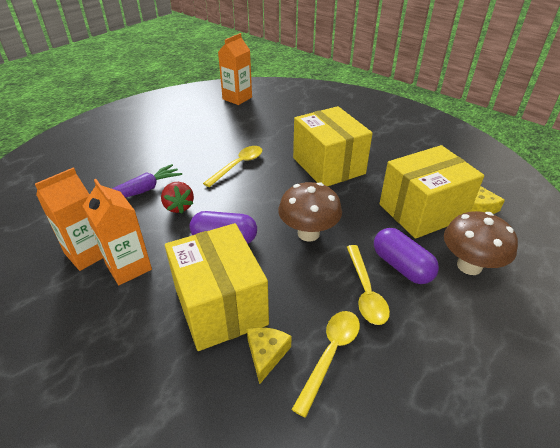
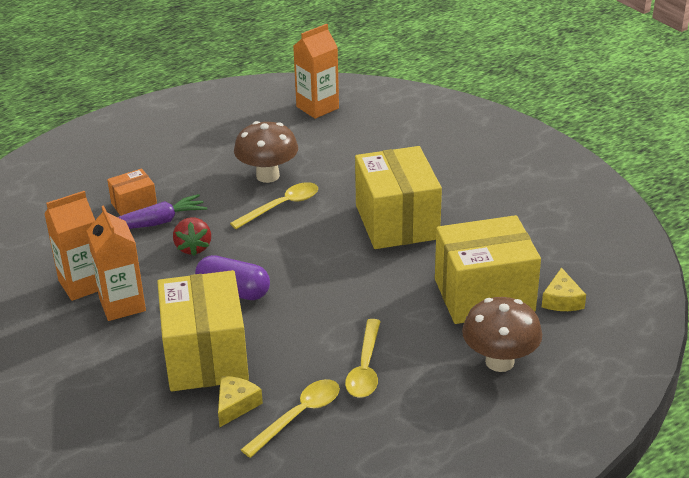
camera: 15 degrees right, 5 degrees down
brown mushroom [278,182,342,242] -> brown mushroom moved to [234,121,298,183]
purple capsule [374,228,439,284] -> none
none -> orange box [107,168,157,216]

